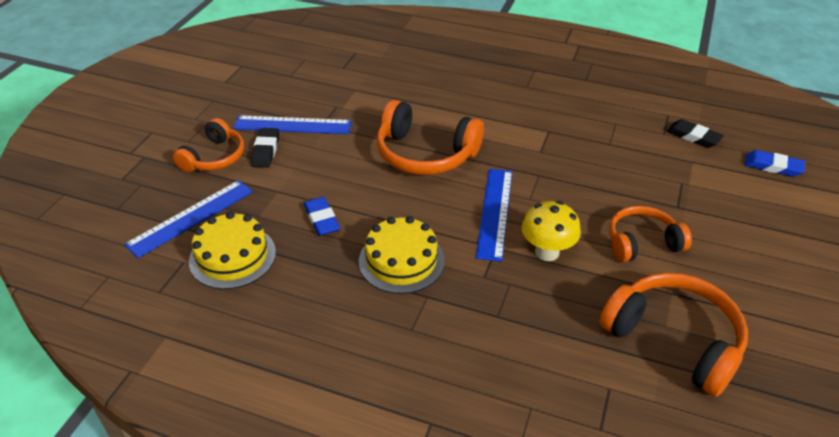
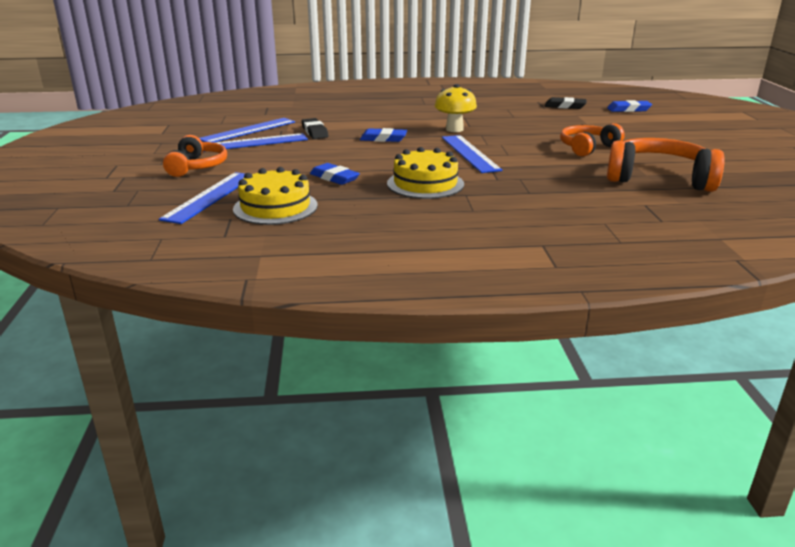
camera: 25 degrees left, 15 degrees down
black eraser [250,128,279,168] -> black eraser moved to [301,118,329,139]
orange headphones [377,100,484,175] -> blue eraser [360,128,407,142]
yellow mushroom [522,201,581,261] -> yellow mushroom moved to [435,84,477,132]
none -> blue ruler [199,118,295,143]

